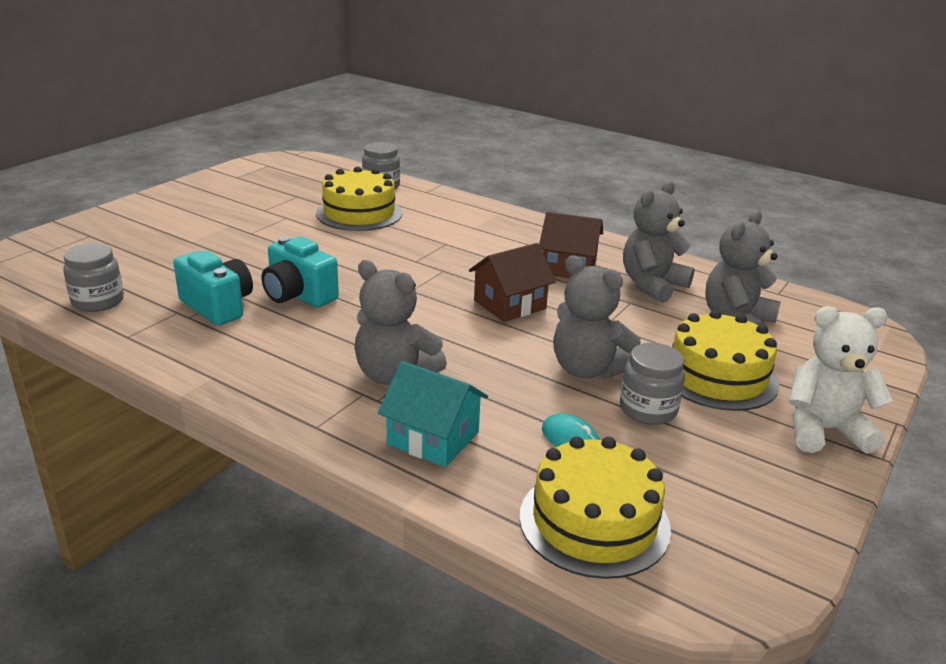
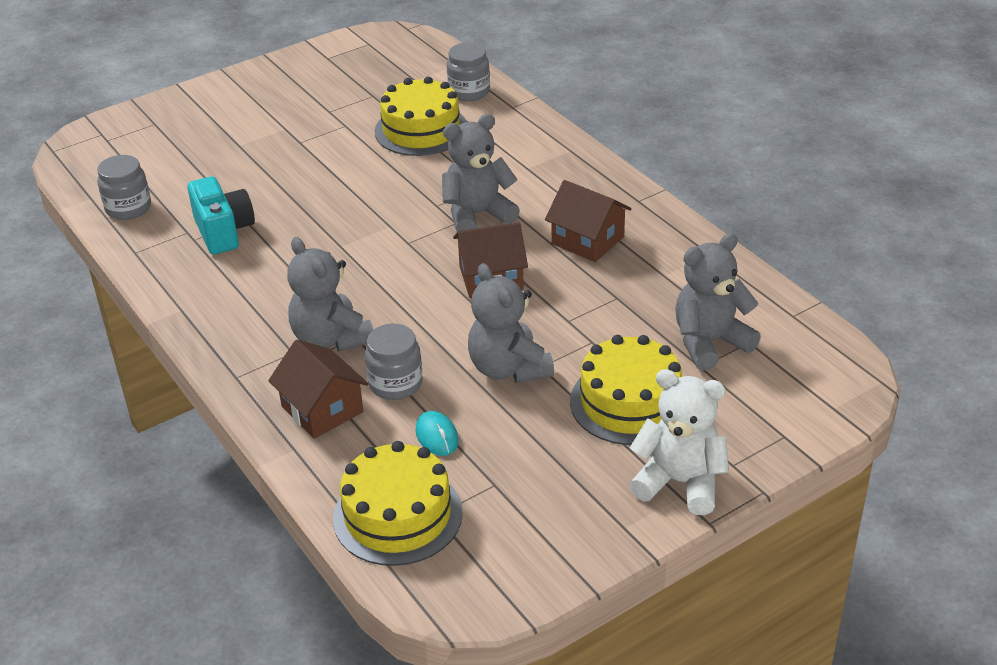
camera: 25 degrees right, 10 degrees up
turquoise camera [262,236,339,307] -> none
turquoise house [378,361,488,467] -> brown house [268,340,368,439]
grey jar [620,343,685,425] -> grey jar moved to [365,324,423,400]
grey teddy bear [623,181,695,303] -> grey teddy bear moved to [442,114,520,232]

